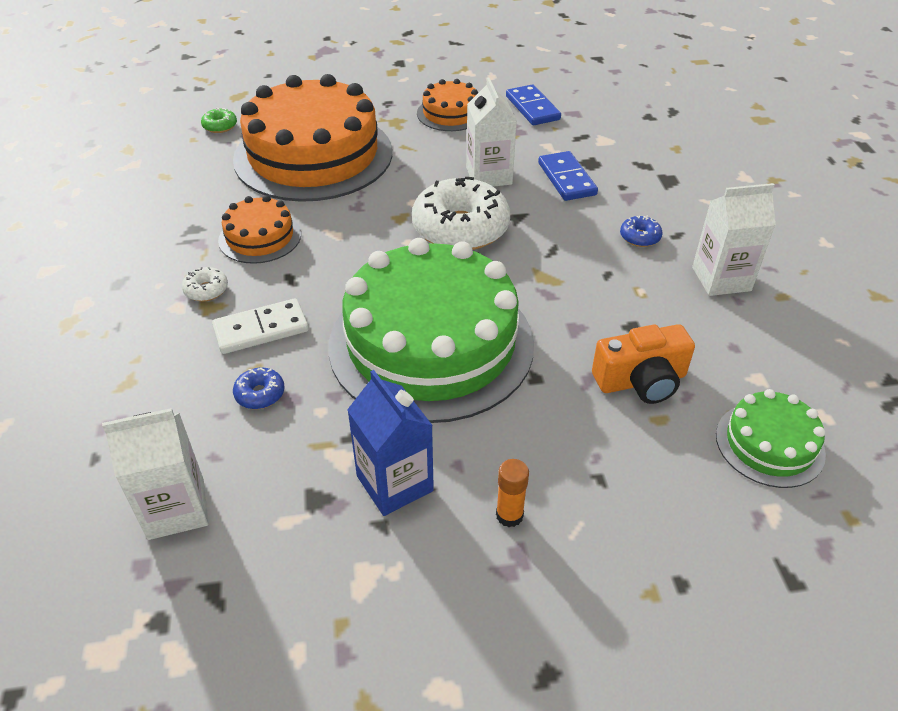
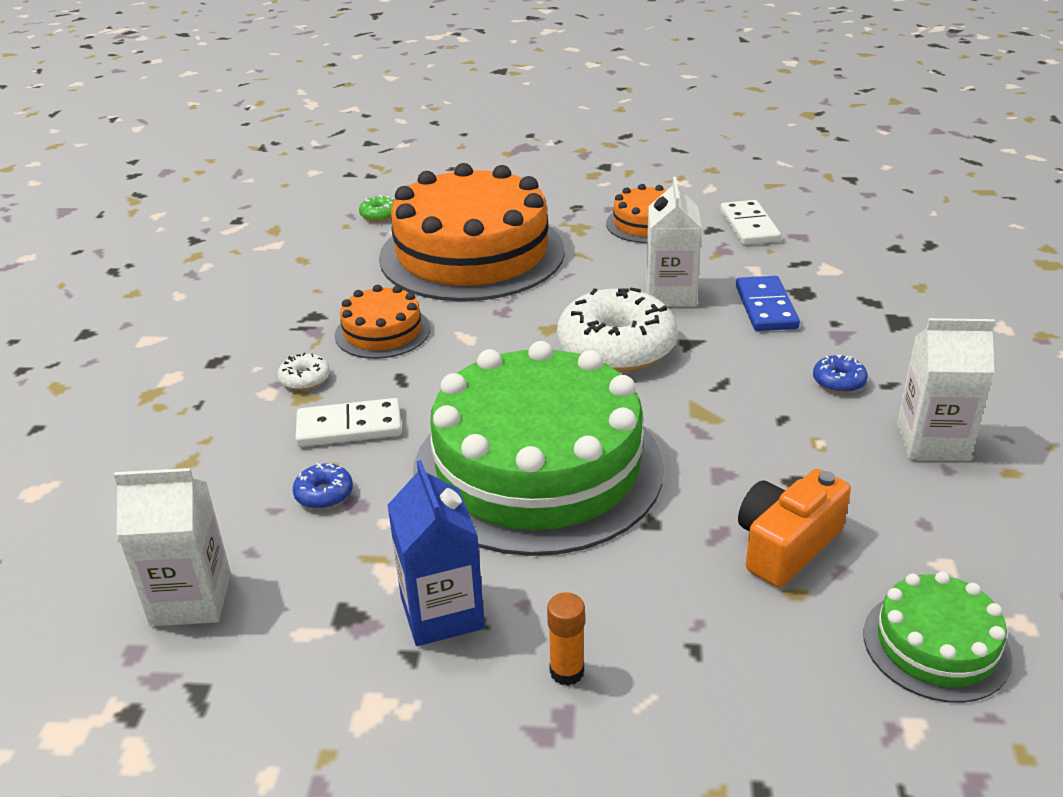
camera: 15 degrees right, 10 degrees down
blue domino [506,85,561,125] -> white domino [720,200,781,245]
orange camera [592,324,695,404] -> orange camera turned 135 degrees clockwise [738,469,851,588]

